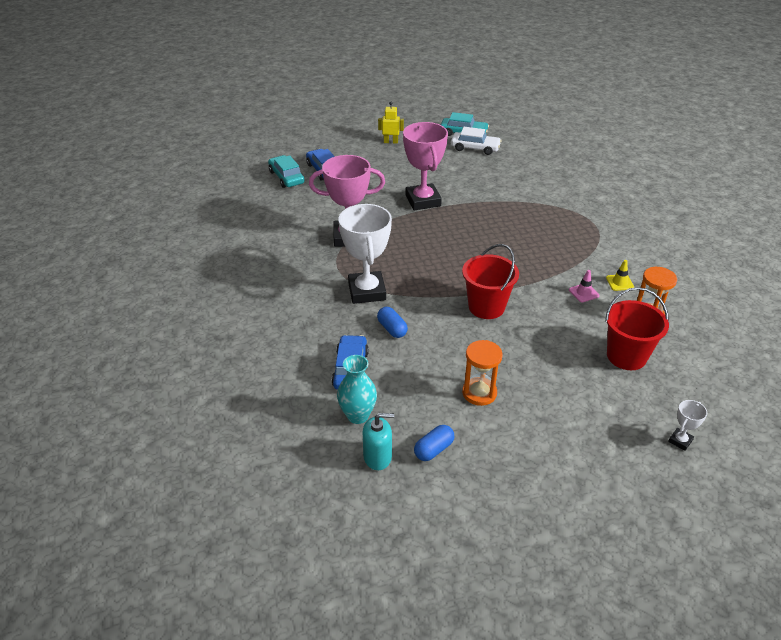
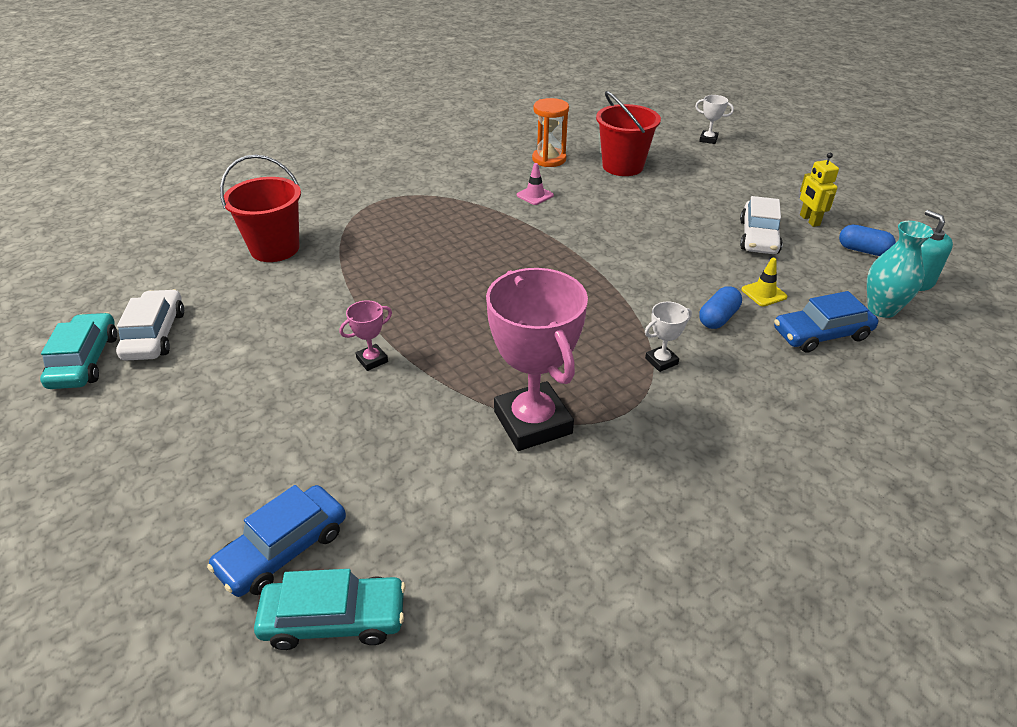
camera: 110 degrees left, 0 degrees up
turquoise car [268,155,305,188] -> turquoise car turned 135 degrees counterclockwise [254,569,406,650]
white trophy [339,204,392,304] -> white trophy [645,302,692,372], size x0.43
yellow robot [378,102,404,144] -> yellow robot moved to [800,153,839,227]
pink trophy [403,122,448,210] -> pink trophy [339,300,392,371], size x0.43
red bucket [462,244,519,319] -> red bucket moved to [220,155,301,262]
orange hourglass [462,340,503,406] -> white car [740,196,783,254]
yellow traffic cone [606,260,634,291] -> yellow traffic cone moved to [741,258,788,306]

